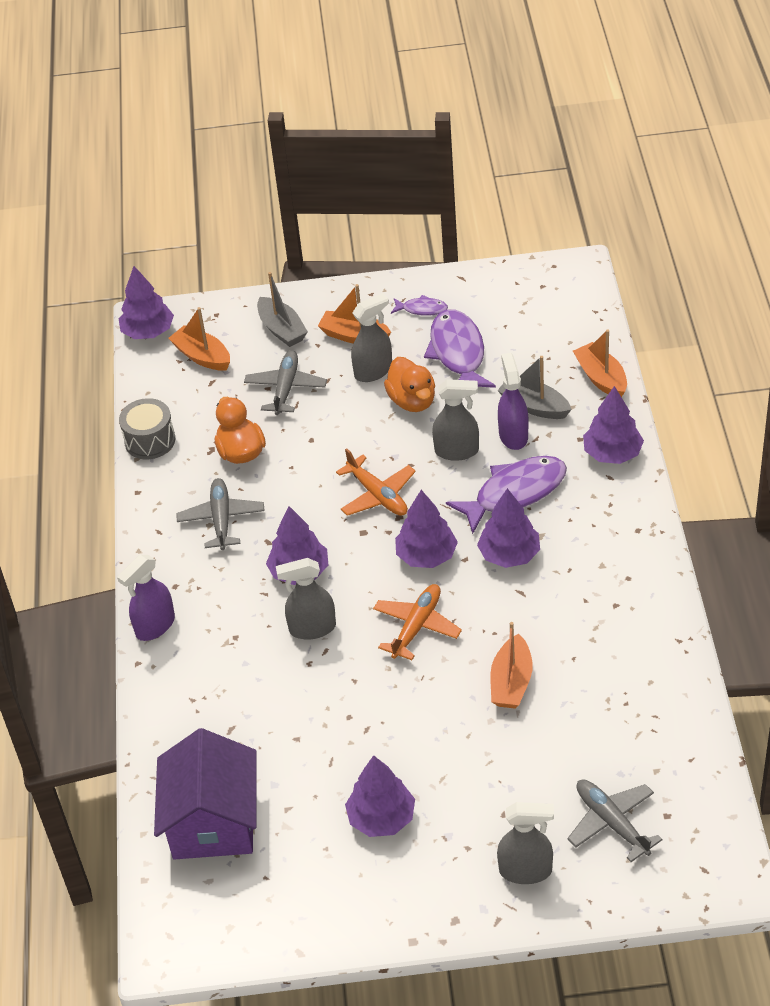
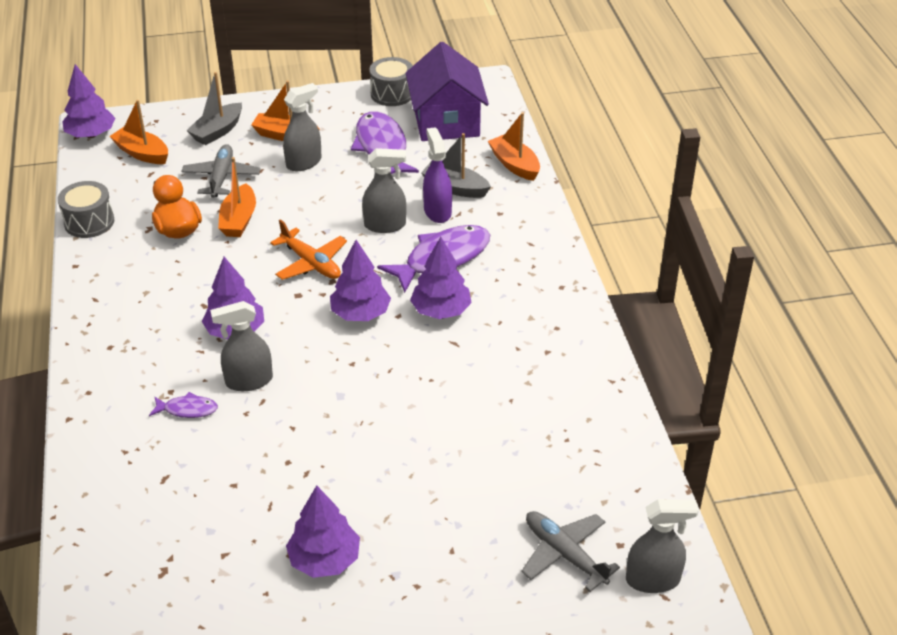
camera: 10 degrees left, 5 degrees down
purple spray bottle [117,555,175,641] -> none
purple house [154,728,256,860] -> purple house moved to [406,42,489,141]
grey plane [176,478,265,550] -> none
grey boat [257,272,308,347] -> grey boat turned 75 degrees clockwise [186,72,242,145]
orange plane [373,584,462,660] -> none
orange duck [384,357,435,412] -> none
purple fish [391,295,448,316] -> purple fish moved to [149,392,218,418]
orange boat [490,622,533,709] -> orange boat moved to [218,157,256,237]
grey spray bottle [497,802,554,884] -> grey spray bottle moved to [626,499,699,593]
purple tree [583,386,644,464] -> none
none -> grey drum [370,57,413,106]

